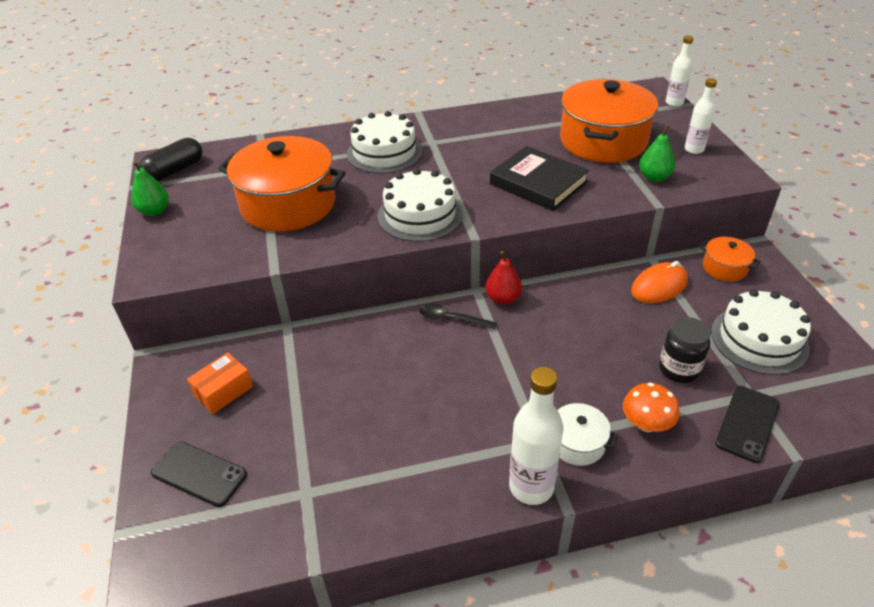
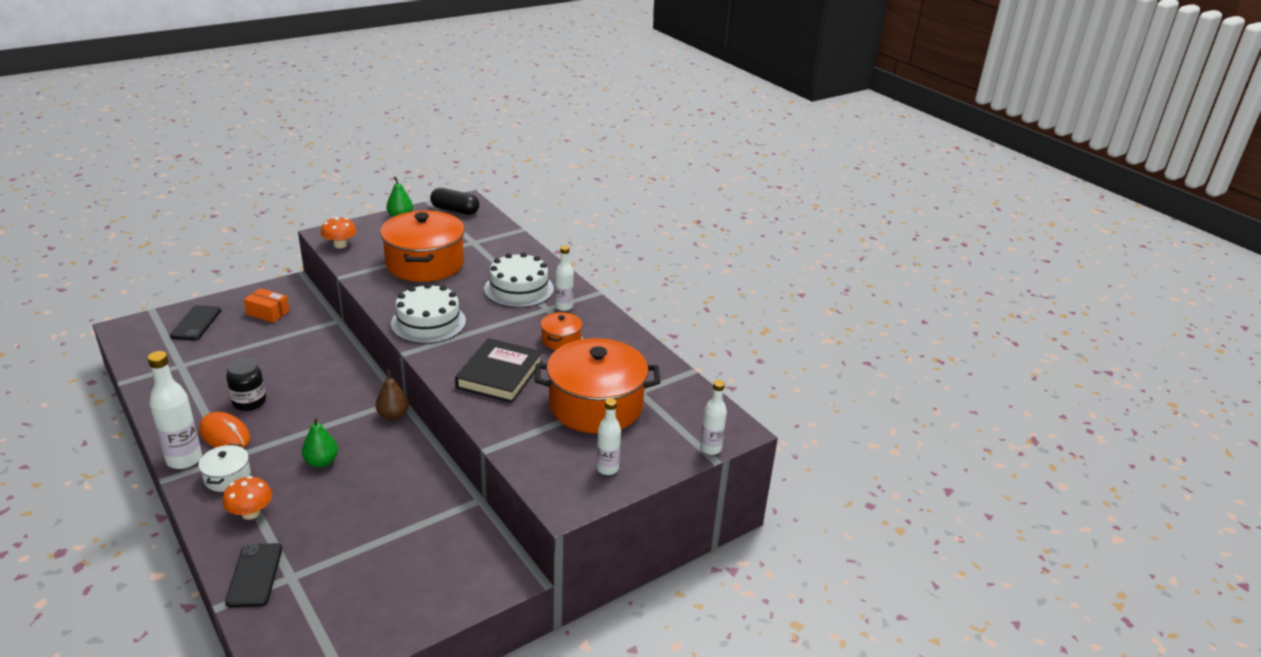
camera: 65 degrees right, 10 degrees down
black spoon [419,304,497,329] -> none
red pear [485,251,522,305] -> brown pear [376,370,409,420]
orange mouse [631,261,688,303] -> orange mouse moved to [199,412,250,448]
green pear [639,125,675,182] -> green pear moved to [302,417,338,467]
black jar [659,317,711,383] -> black jar moved to [226,358,266,411]
orange pot [699,237,760,282] -> orange pot moved to [540,312,582,350]
white cake [711,289,811,375] -> none
black phone [715,386,779,463] -> black phone turned 75 degrees clockwise [225,543,282,607]
none -> orange mushroom [321,217,357,248]
none -> white bottle [555,245,574,311]

